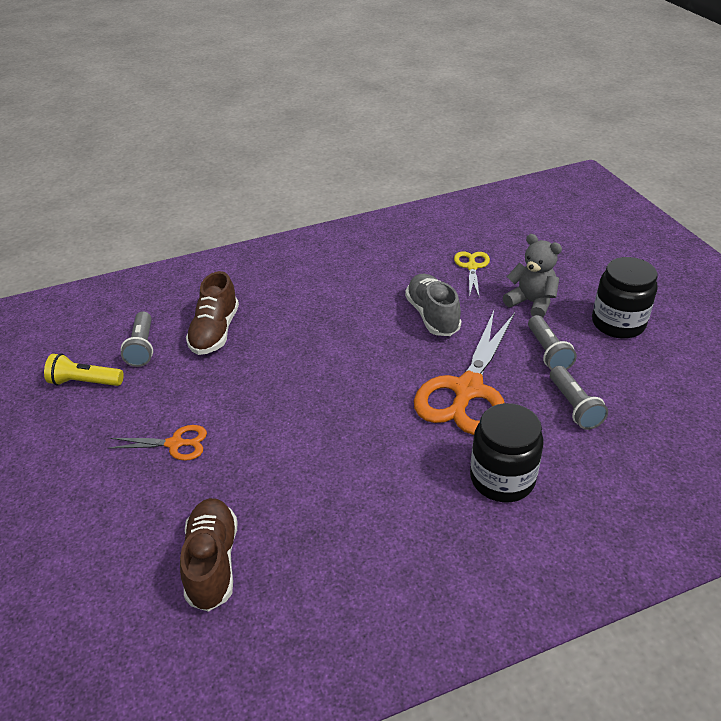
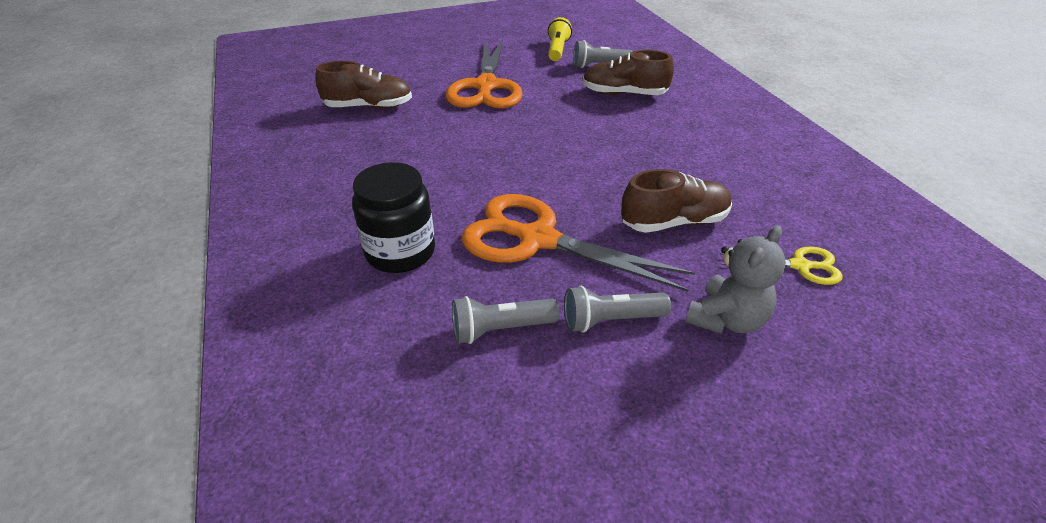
camera: 90 degrees right, 0 degrees up
orange scissors [108,425,207,461] -> orange scissors [446,39,523,109], size x2.06
grey shoe [405,274,461,336] -> brown shoe [621,169,732,233]
black jar [592,257,658,339] -> none

